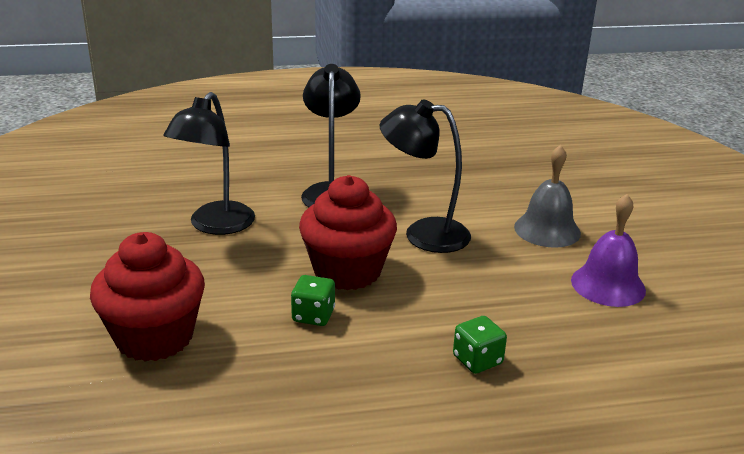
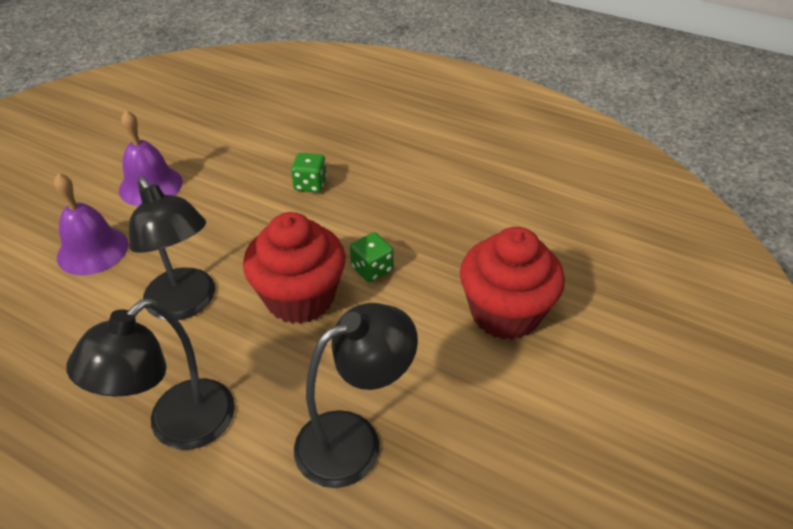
camera: 140 degrees left, 15 degrees up
grey bell [514,145,581,248] -> purple bell [54,173,128,275]

